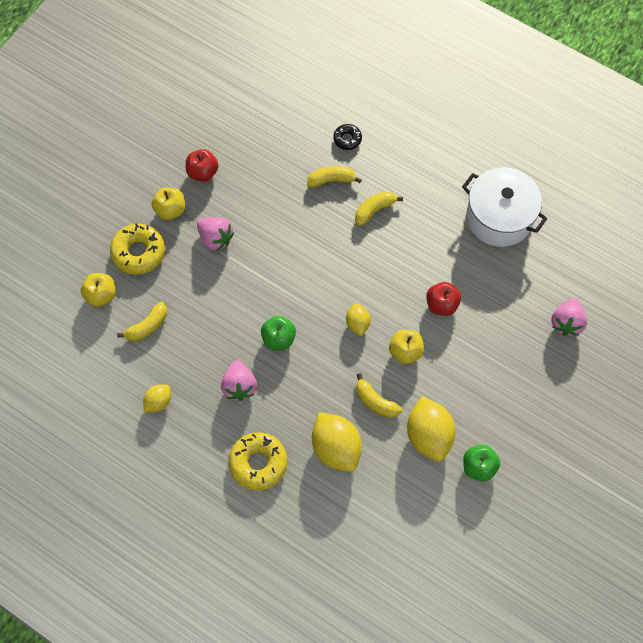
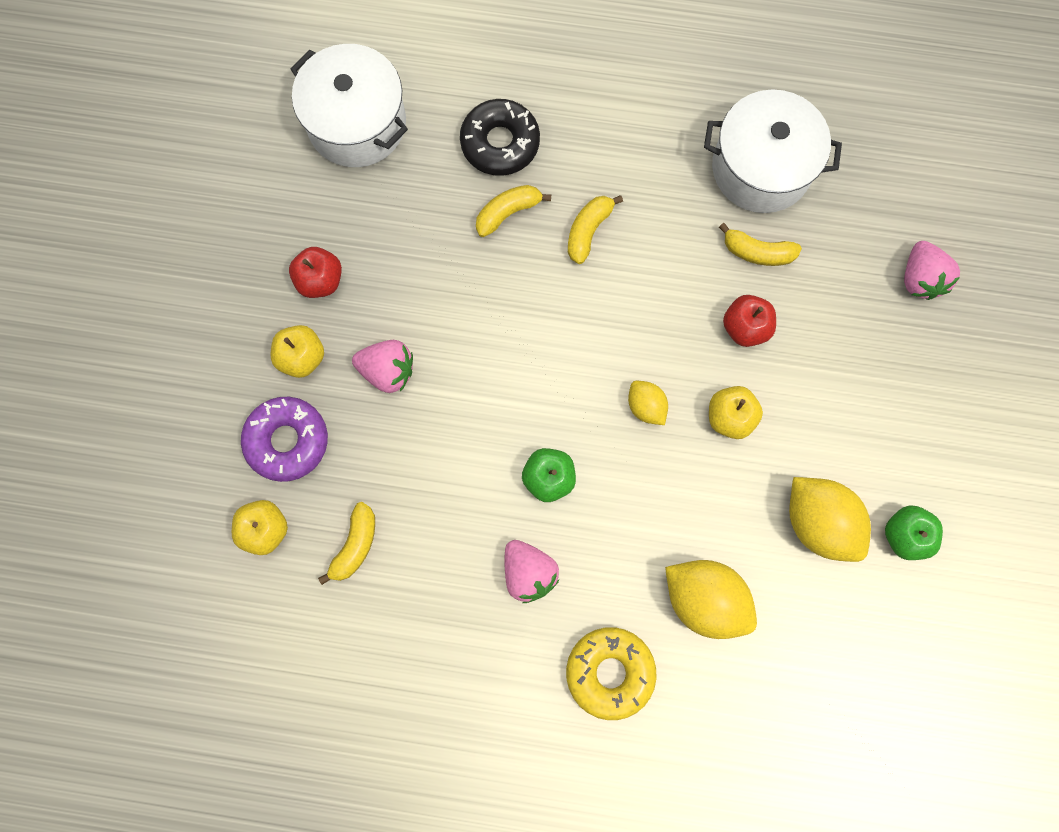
camera: 25 degrees left, 10 degrees up
yellow donut [110,223,165,275] -> purple donut [241,397,328,482]
yellow lemon [143,384,171,413] -> none
black donut [333,124,362,150] -> black donut [460,99,540,176], size x1.82
yellow banana [356,373,402,418] -> yellow banana moved to [719,223,802,266]
none -> white pot [291,44,408,167]

